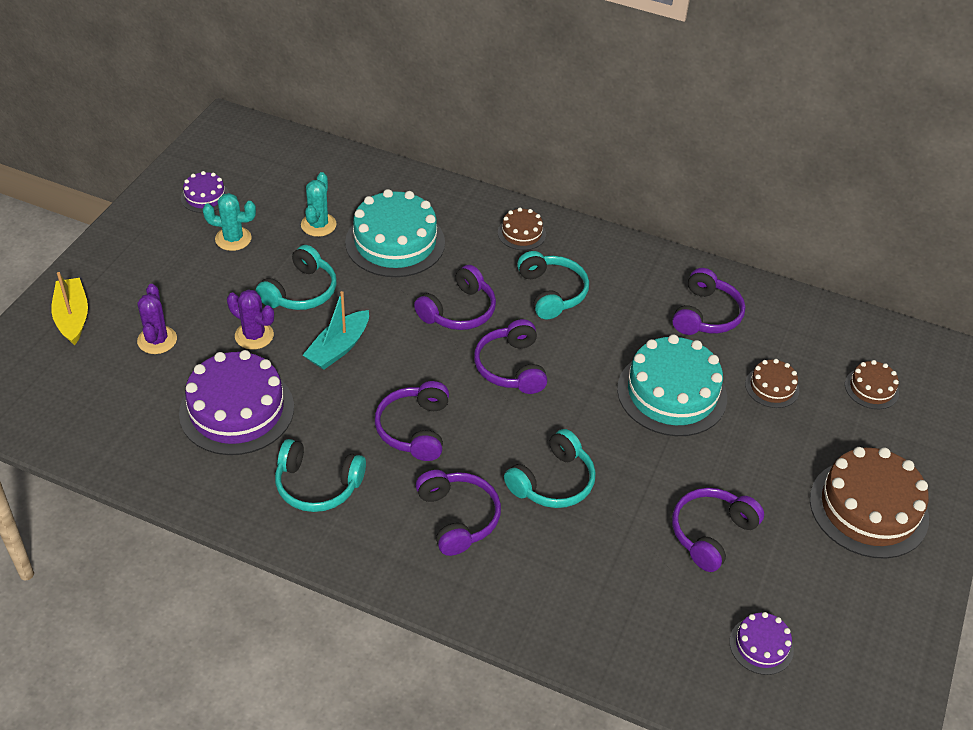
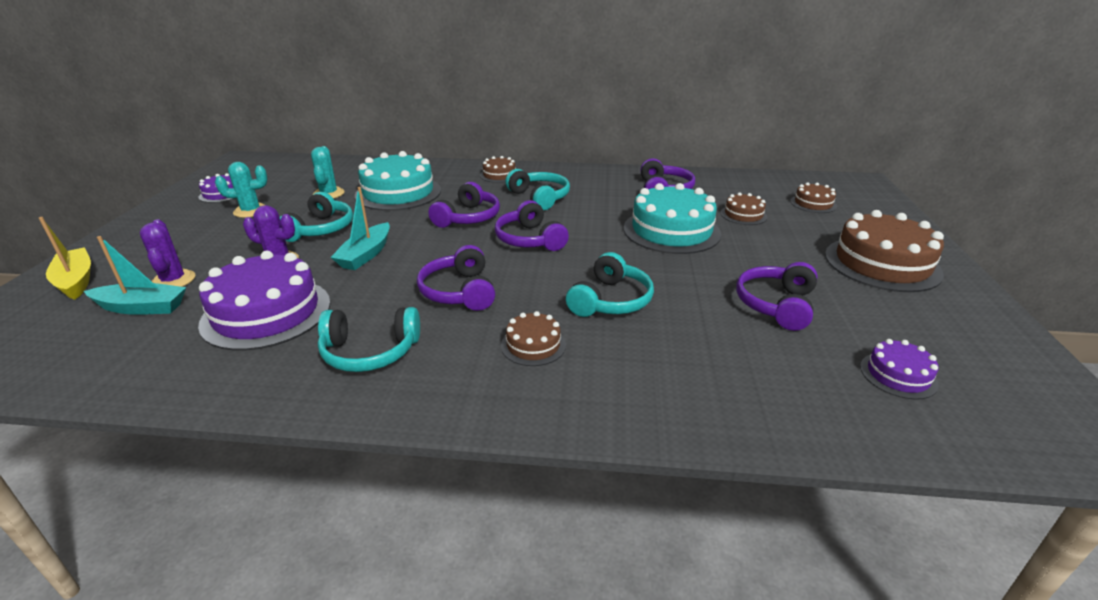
camera: 15 degrees left, 15 degrees down
purple headphones [416,470,501,556] -> brown cake [501,311,566,366]
none -> turquoise boat [84,236,186,315]

